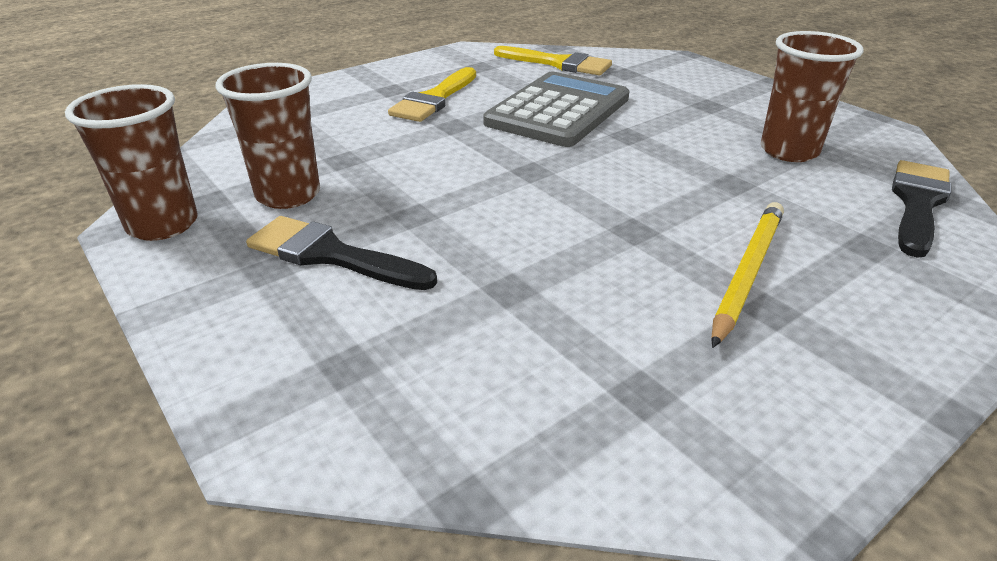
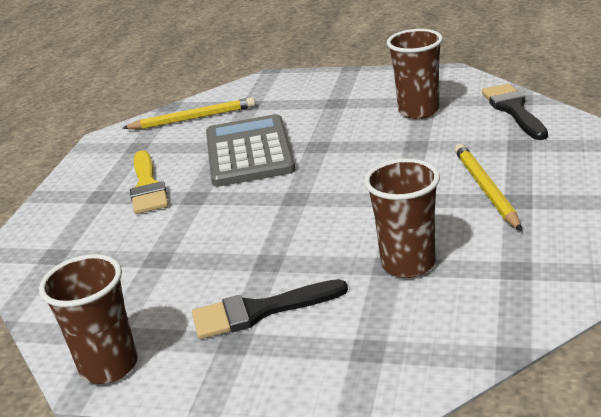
camera: 35 degrees left, 5 degrees down
brown cup [215,63,320,209] -> brown cup moved to [364,159,440,278]
yellow brush [494,46,612,75] -> yellow pencil [123,97,255,129]

